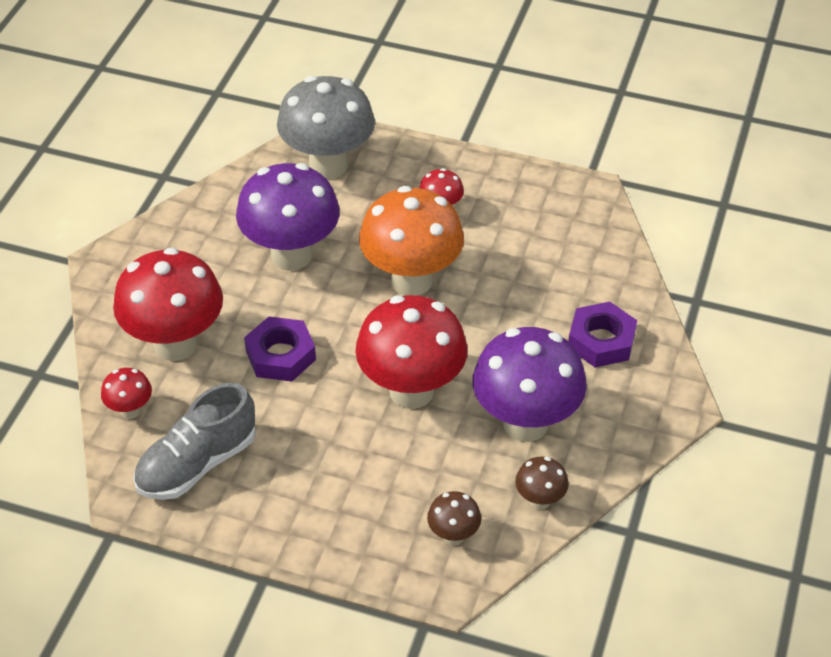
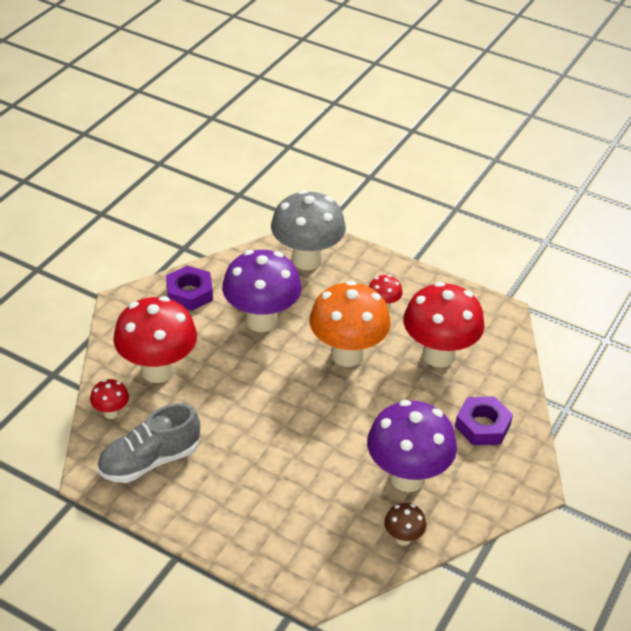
camera: 10 degrees right, 5 degrees down
purple nut [244,317,316,382] -> purple nut moved to [166,266,213,311]
red mushroom [355,295,468,409] -> red mushroom moved to [403,282,485,368]
brown mushroom [427,491,481,545] -> none

